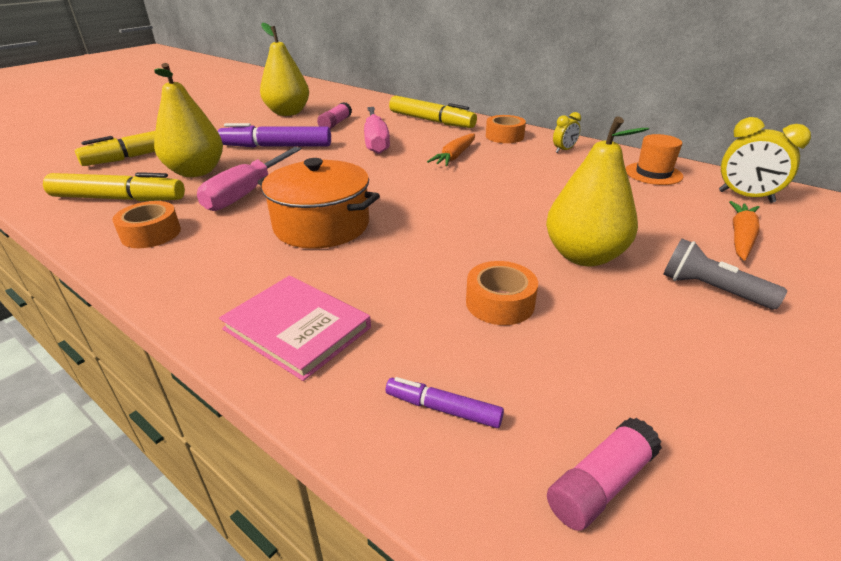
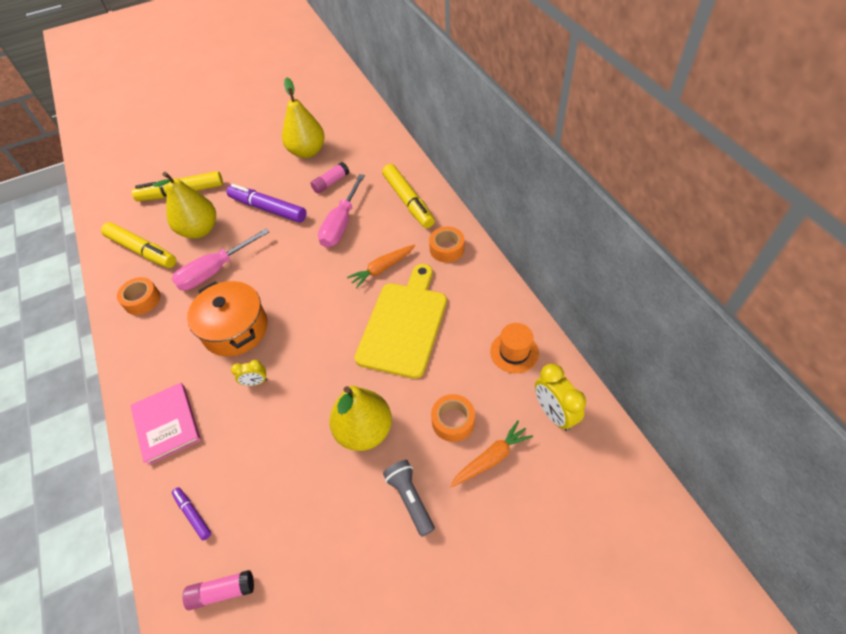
camera: 30 degrees right, 20 degrees up
orange tape [466,261,538,325] -> orange tape moved to [431,394,475,442]
yellow clock [553,112,581,153] -> yellow clock moved to [231,360,267,386]
none -> yellow cutting board [355,264,447,379]

